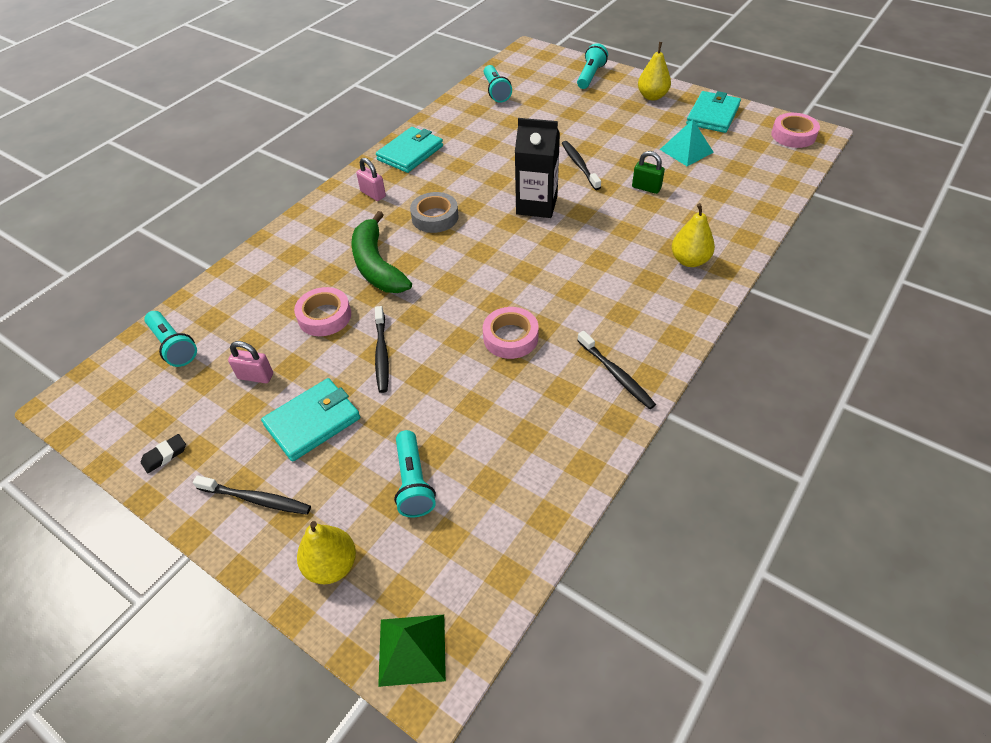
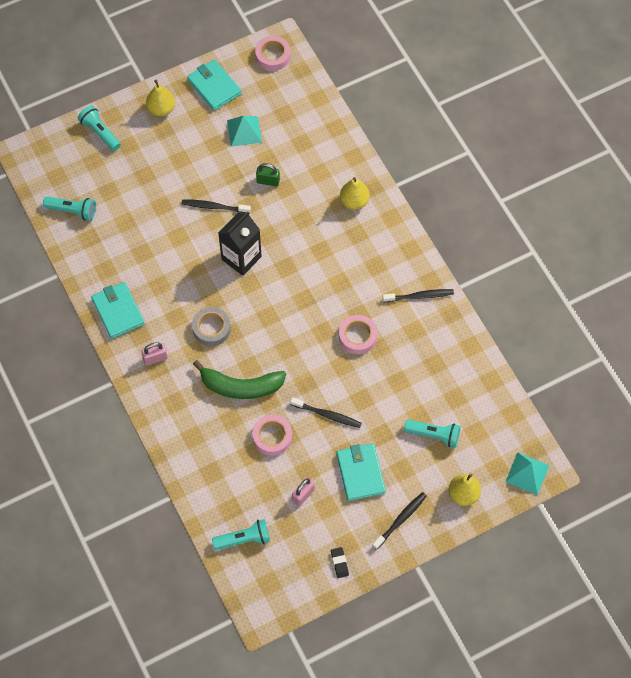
camera: 65 degrees left, 15 degrees up
green pyramid [378,615,446,687] -> turquoise pyramid [505,452,550,495]
green padlock [632,151,665,194] -> green padlock turned 45 degrees clockwise [256,163,280,187]

